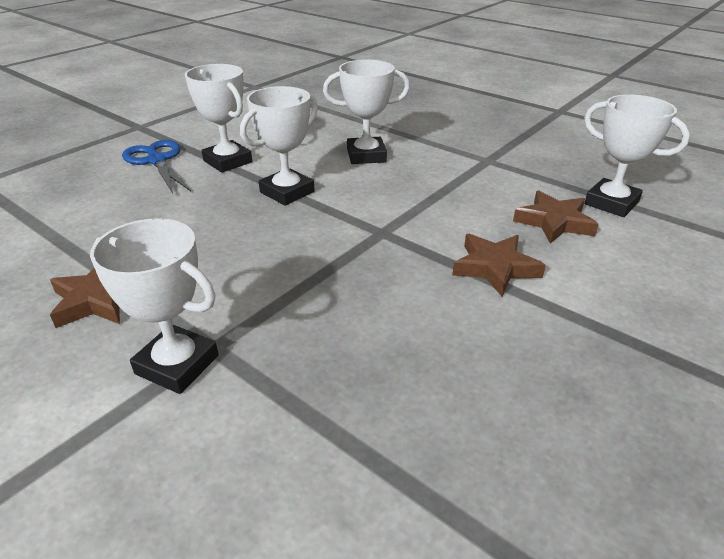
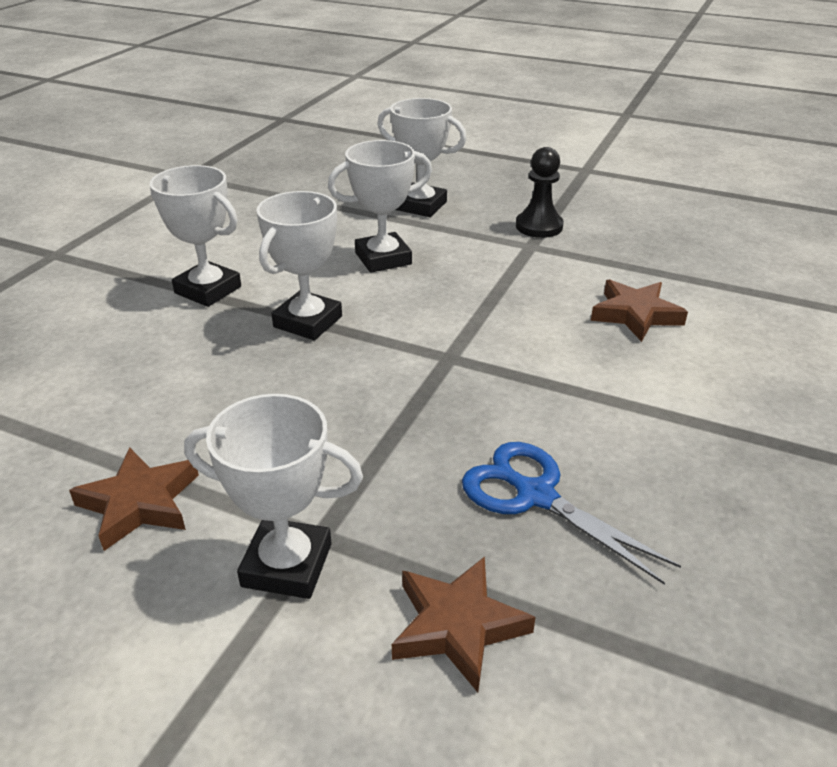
camera: 15 degrees left, 0 degrees up
blue scissors [122,140,191,193] -> blue scissors moved to [462,442,681,585]
brown star [452,234,546,297] -> brown star moved to [392,557,535,692]
white trophy [584,94,690,217] -> white trophy moved to [377,98,467,217]
none -> black pawn [516,147,564,238]

